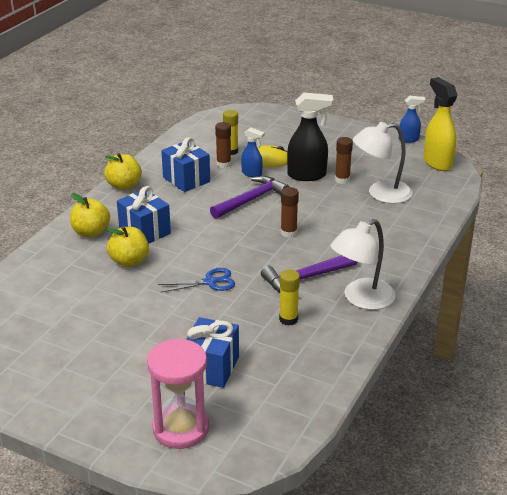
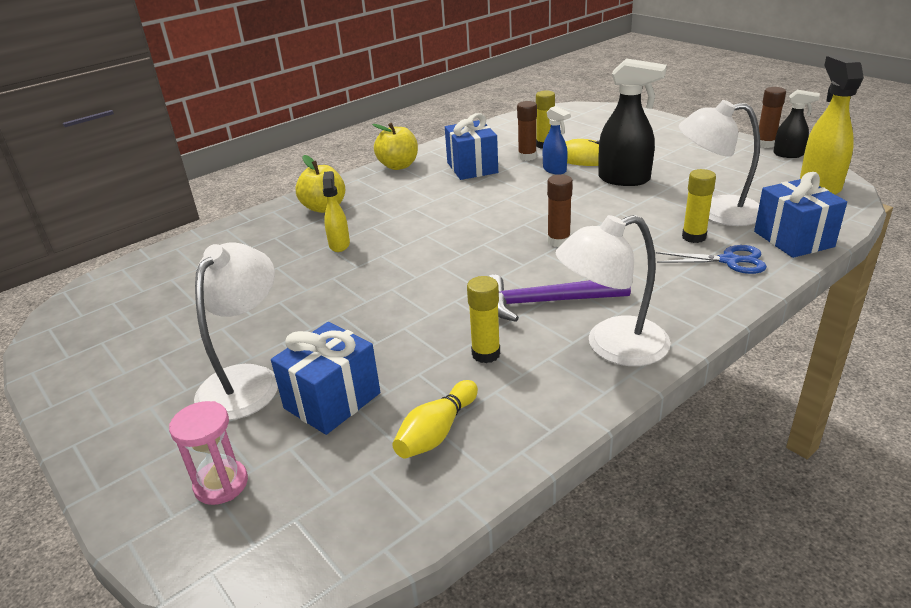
camera: 25 degrees right, 0 degrees up
yellow apple [106,226,149,267] -> yellow spray bottle [323,171,350,252]
blue gift [117,186,171,244] -> blue gift moved to [754,172,847,258]
pink hourglass [147,338,209,449] -> pink hourglass [169,401,248,505], size x0.59
blue scissors [158,268,235,293] -> blue scissors moved to [656,245,767,274]
purple hammer [210,176,289,219] -> none
brown glue stick [335,137,353,184] -> brown glue stick moved to [759,87,786,148]
blue spray bottle [399,96,425,143] -> black spray bottle [773,90,820,158]
none -> white lamp [194,242,278,420]
none -> yellow bowling pin [392,380,478,459]
none -> yellow glue stick [682,169,716,243]

